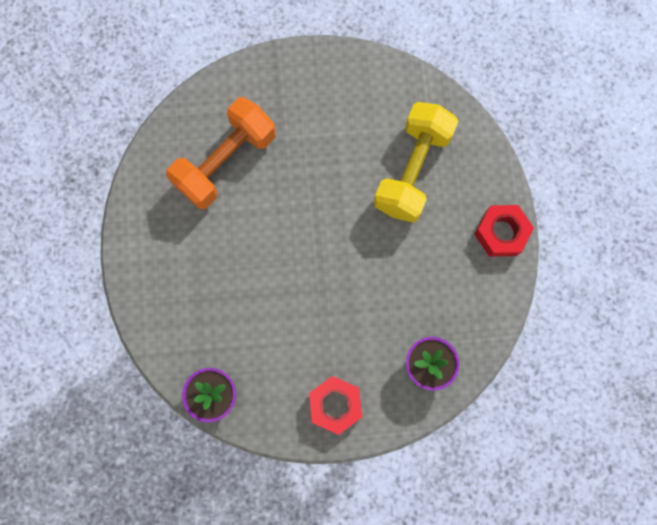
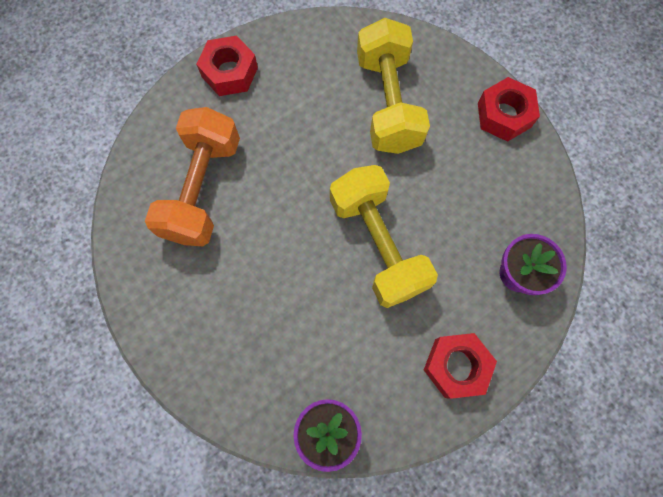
camera: 30 degrees left, 5 degrees down
none -> red nut [196,35,258,96]
none -> yellow dumbbell [330,165,438,308]

